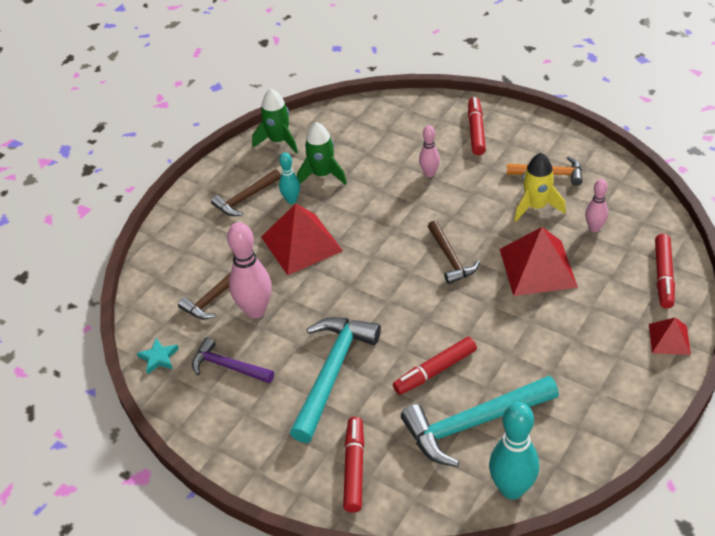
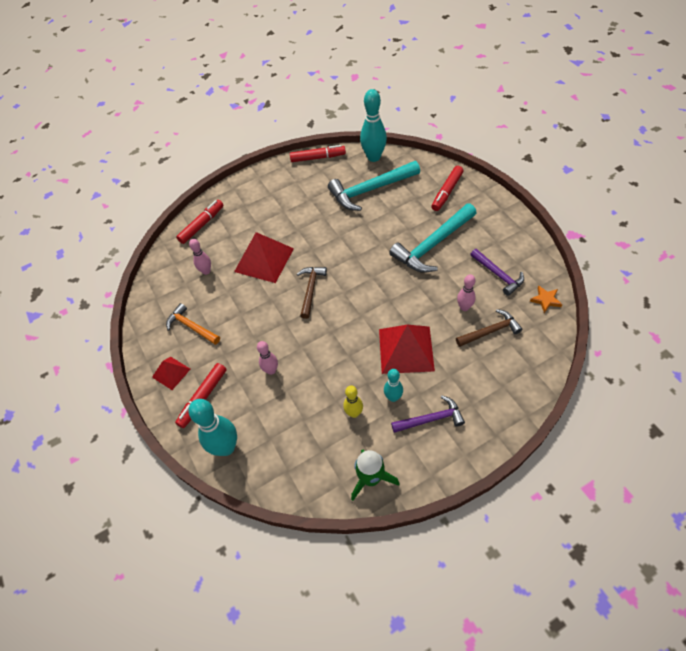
camera: 150 degrees left, 10 degrees up
turquoise star [137,338,179,374] -> orange star [530,286,563,313]
brown hammer [211,169,281,216] -> purple hammer [391,395,465,433]
pink bowling pin [227,222,272,319] -> pink bowling pin [457,274,476,311], size x0.56
green rocket [297,122,347,185] -> yellow bowling pin [343,386,363,418]
red marker [393,337,477,395] -> red marker moved to [290,145,346,162]
turquoise hammer [401,376,559,467] -> turquoise hammer turned 150 degrees clockwise [328,161,420,211]
yellow rocket [514,153,566,221] -> none
red pyramid [649,318,691,355] -> red pyramid moved to [152,357,190,390]
none -> turquoise bowling pin [189,399,237,456]

